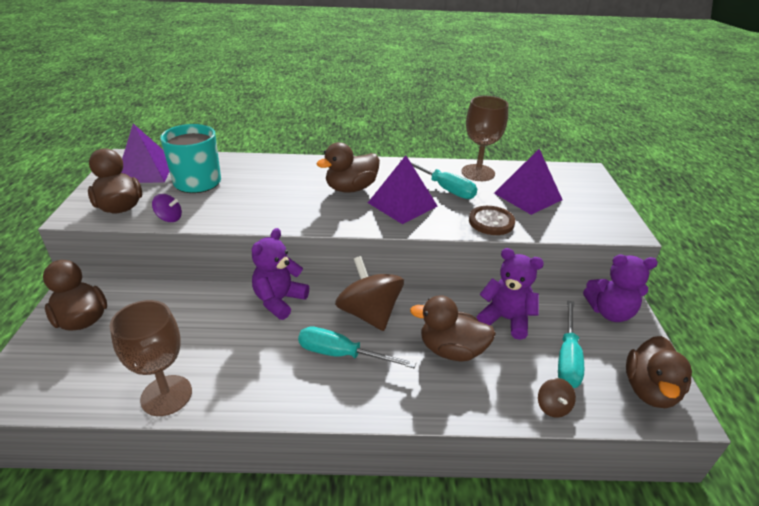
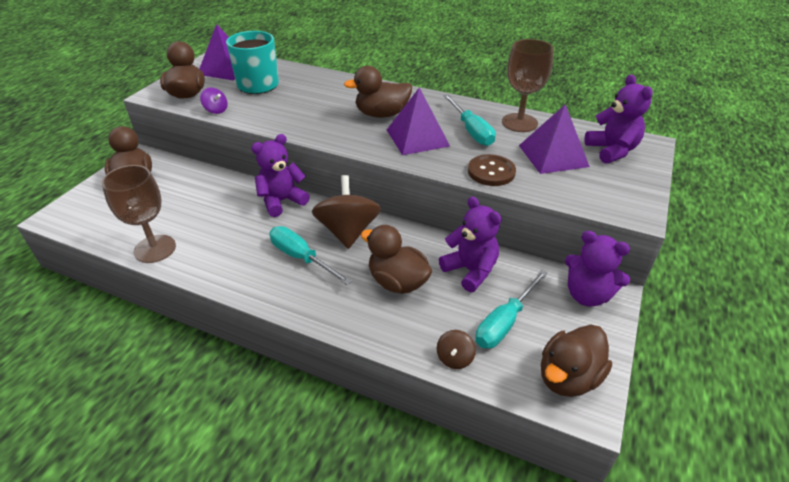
camera: 25 degrees right, 5 degrees up
none -> purple teddy bear [584,74,653,164]

